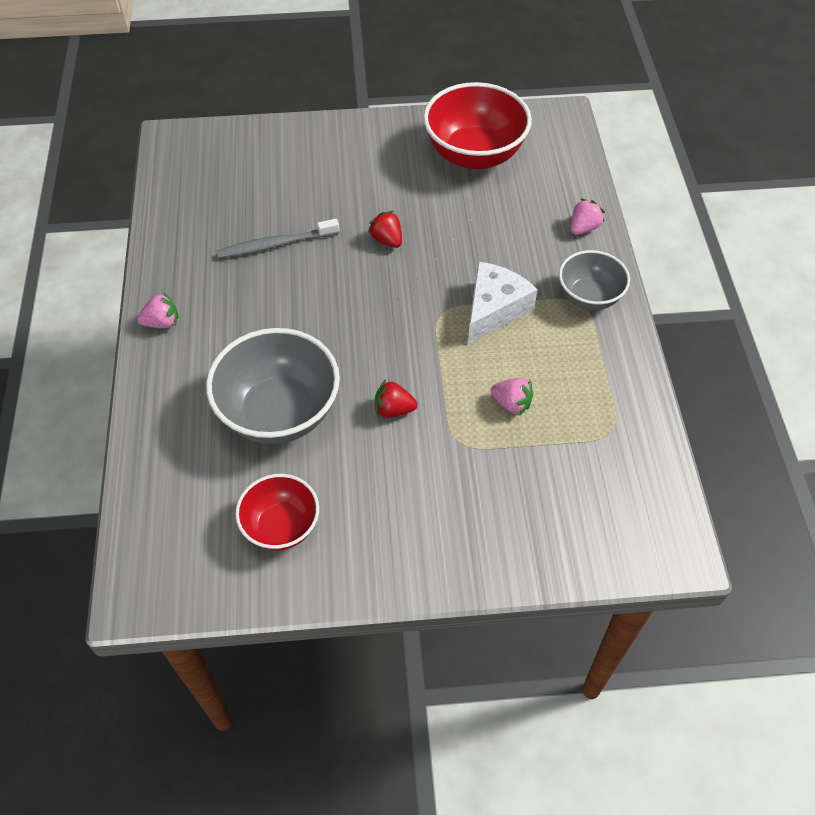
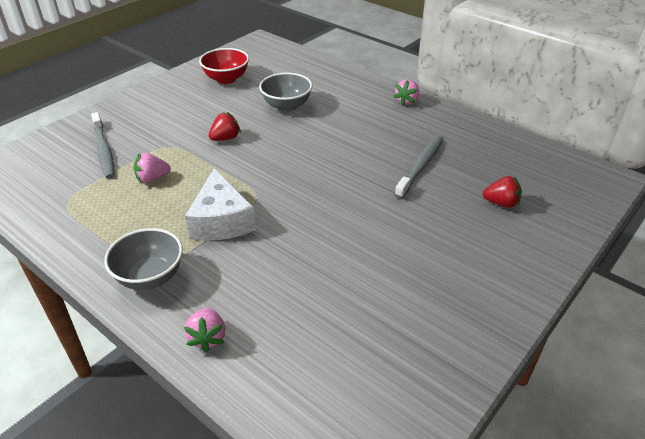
camera: 135 degrees right, 15 degrees down
grey bowl [206,328,340,444] -> grey bowl [259,73,313,112], size x0.59
red strawberry [368,211,402,248] -> red strawberry moved to [483,176,522,208]
red bowl [423,82,532,169] -> none
none -> grey toothbrush [91,112,115,179]

